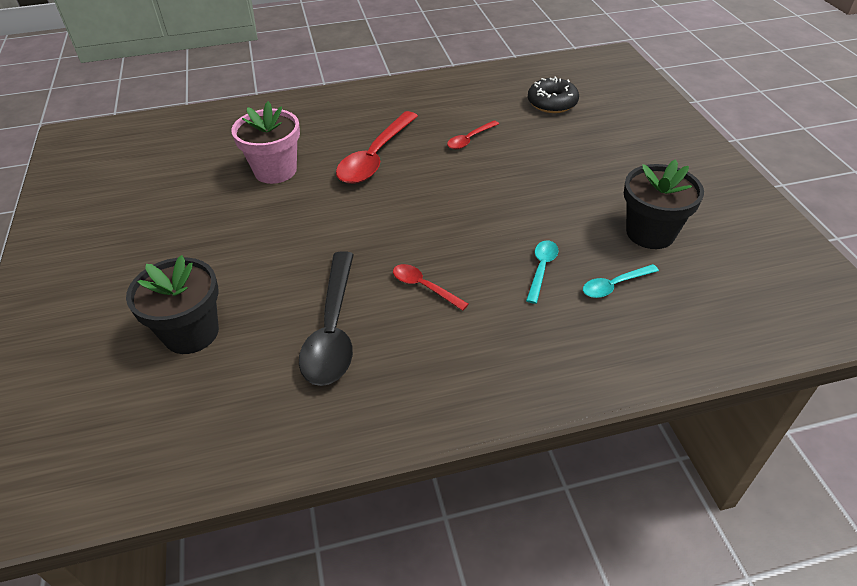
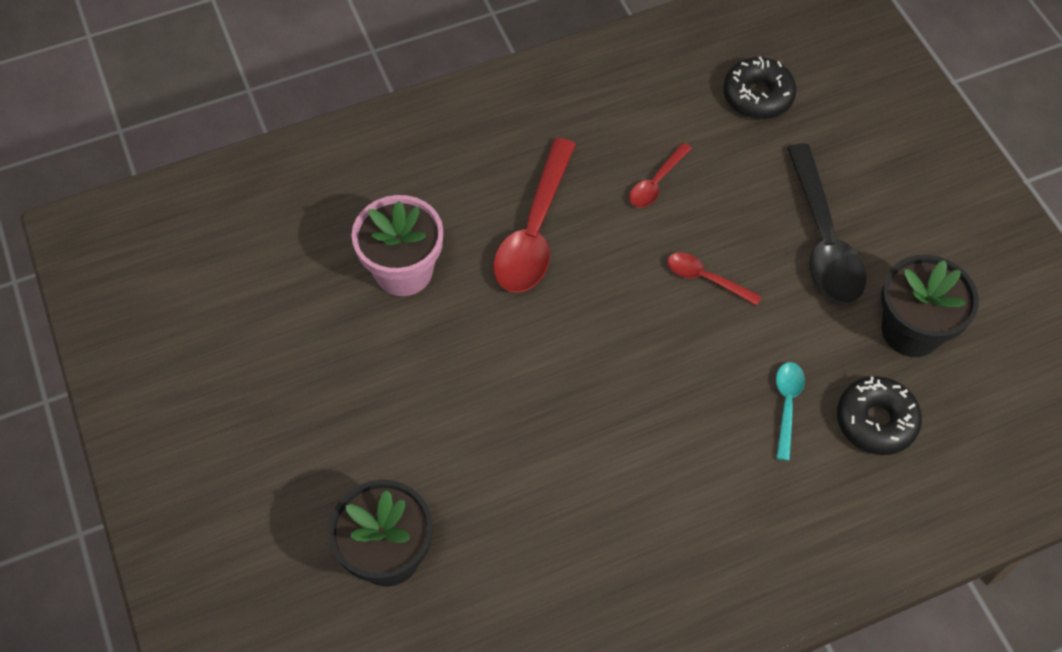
camera: 10 degrees left, 15 degrees up
black spoon [299,251,354,386] -> black spoon moved to [787,143,866,303]
red spoon [393,264,469,311] -> red spoon moved to [667,253,762,306]
turquoise spoon [583,264,659,298] -> black donut [837,376,922,455]

